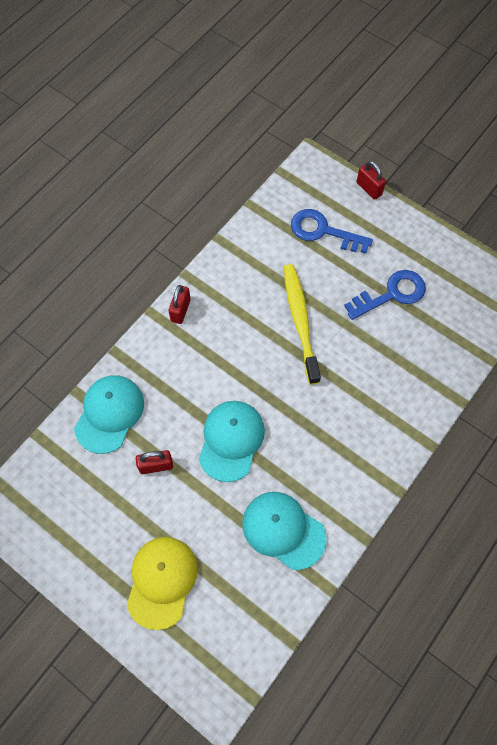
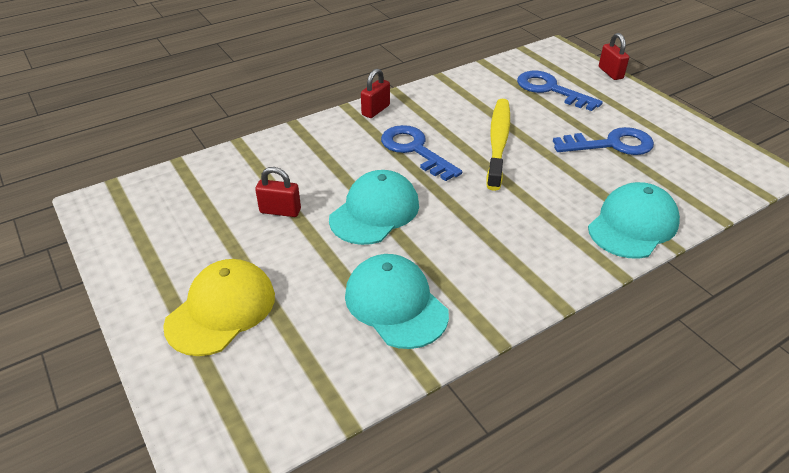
camera: 20 degrees right, 25 degrees down
turquoise cap [74,375,144,454] -> turquoise cap moved to [588,182,680,259]
none -> blue key [381,125,462,181]

